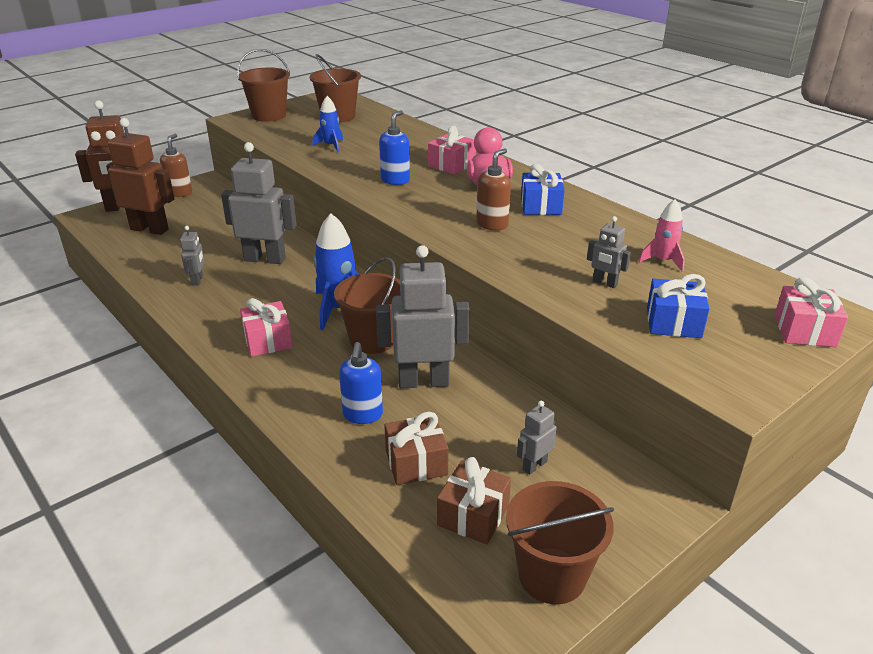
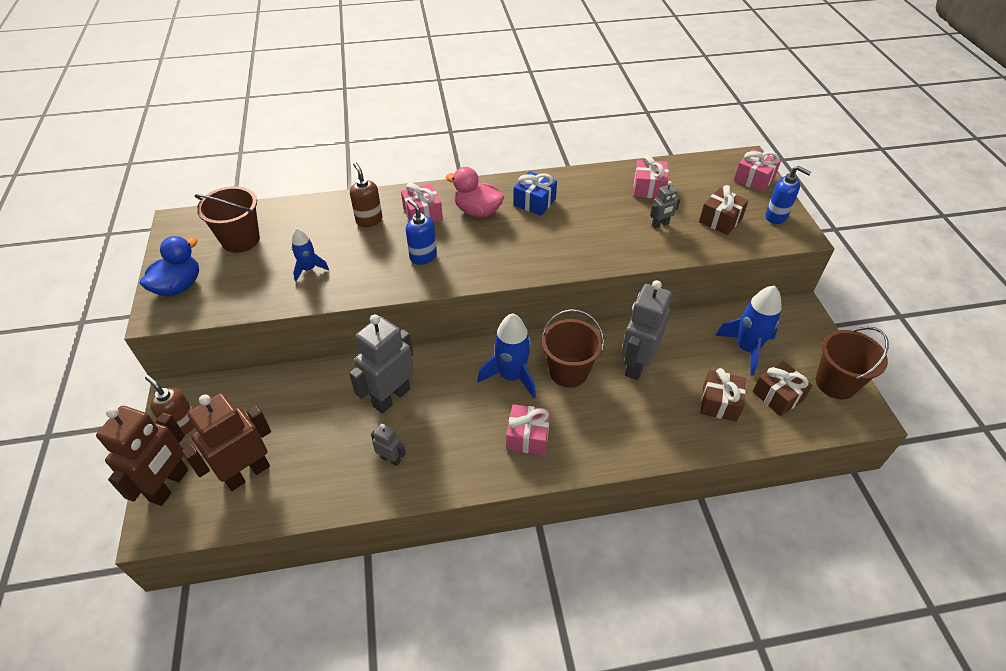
camera: 60 degrees left, 15 degrees up
brown bucket [237,49,290,122] -> blue duck [140,236,199,296]
blue soap dispenser [339,342,383,424] -> blue soap dispenser moved to [765,166,811,224]
brown soap dispenser [476,148,511,230] -> brown soap dispenser moved to [350,162,383,227]
grey robot [517,401,556,475] -> blue rocket [715,285,782,376]
pink rocket [639,199,685,272] -> pink gift [634,155,669,198]
blue gift [647,274,710,338] -> brown gift [699,185,749,235]

